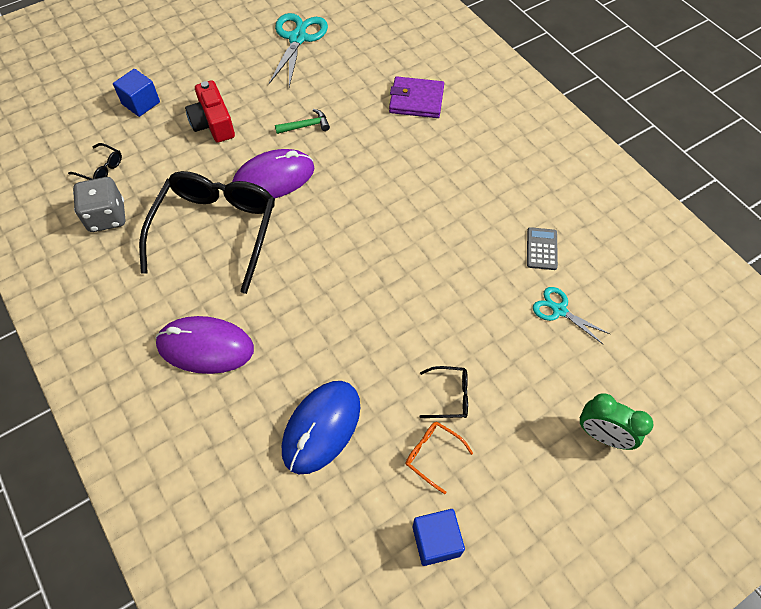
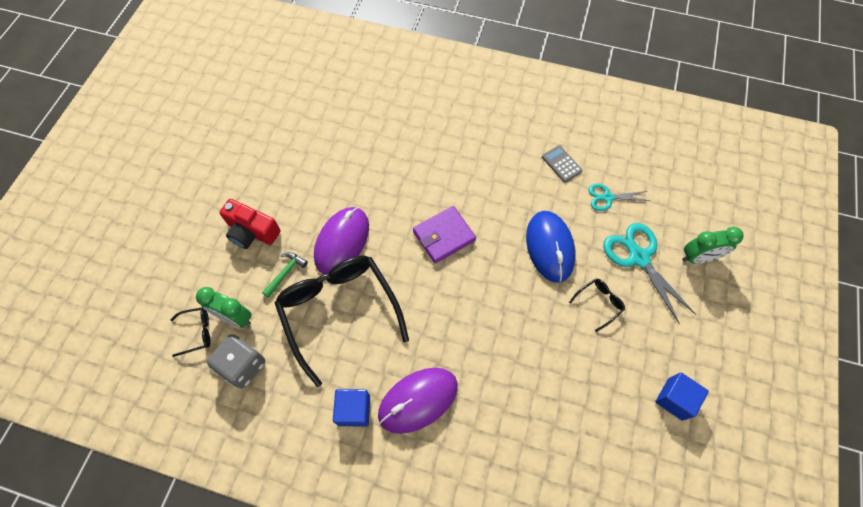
camera: 40 degrees left, 5 degrees up
blue cube [113,69,160,117] -> blue cube moved to [333,389,370,427]
turquoise scissors [269,13,328,87] -> turquoise scissors moved to [603,223,696,325]
green hammer [275,109,330,134] -> green hammer moved to [262,252,308,298]
blue mouse [282,381,360,474] -> blue mouse moved to [526,211,576,283]
purple wallet [389,76,444,118] -> purple wallet moved to [413,206,476,263]
orange glasses [405,422,473,494] -> none
none -> green clock [196,287,252,328]

